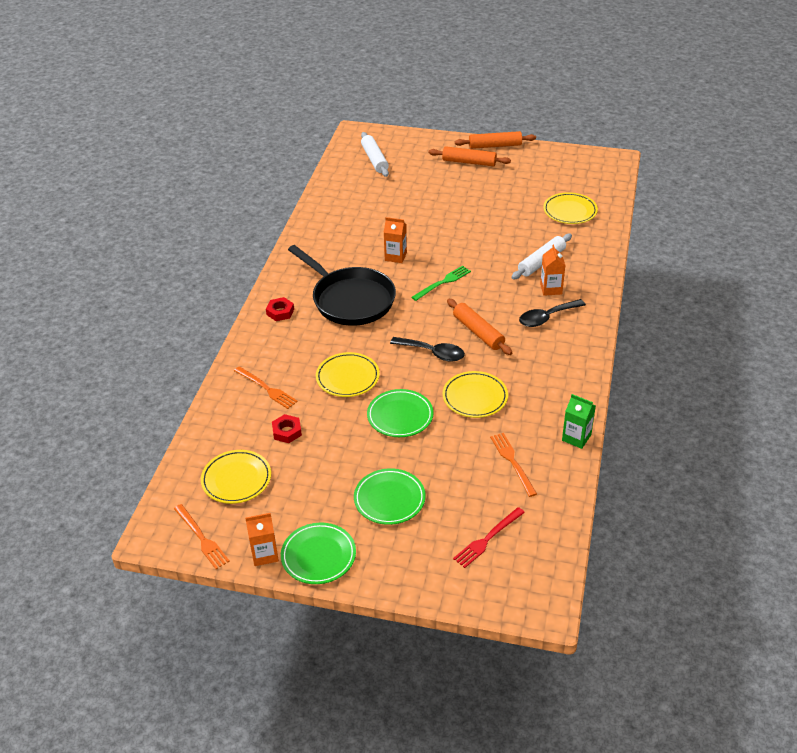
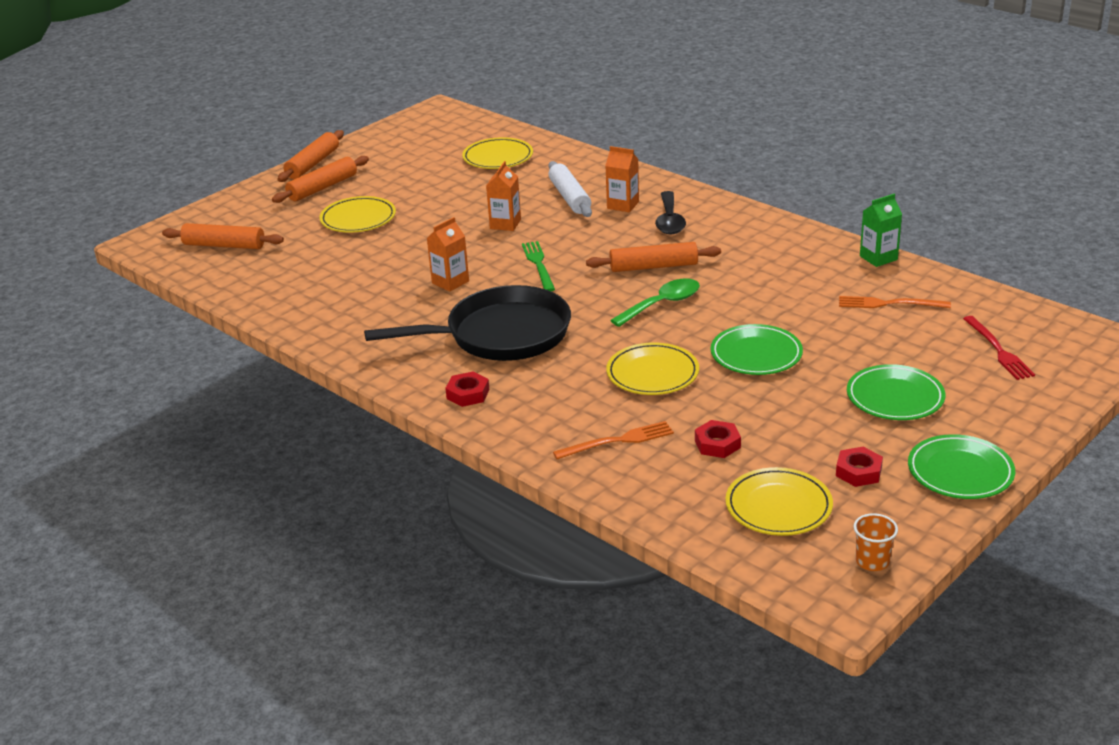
camera: 60 degrees left, 10 degrees down
orange fork [174,504,230,569] -> orange cup [854,513,898,571]
orange carton [245,513,279,566] -> orange carton moved to [486,161,521,231]
white rolling pin [361,132,389,177] -> orange rolling pin [162,223,284,249]
black spoon [390,337,465,362] -> green spoon [610,278,700,327]
yellow plate [442,371,508,418] -> yellow plate moved to [319,196,396,233]
none -> red nut [836,447,883,487]

